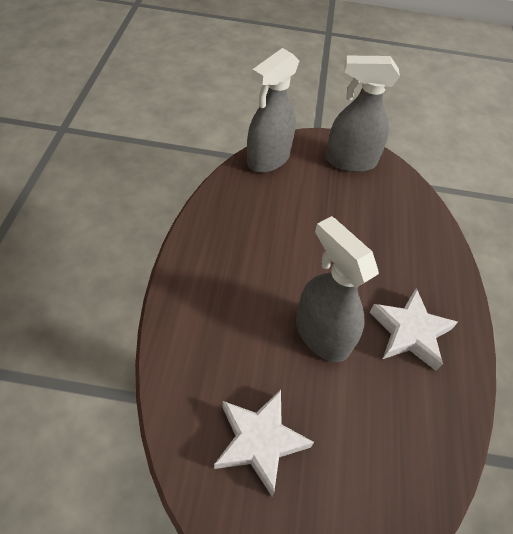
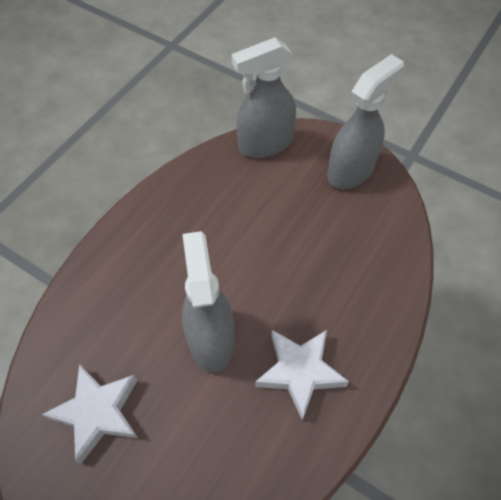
camera: 30 degrees right, 5 degrees up
grey spray bottle [325,56,400,172] -> grey spray bottle turned 105 degrees clockwise [327,54,404,189]

